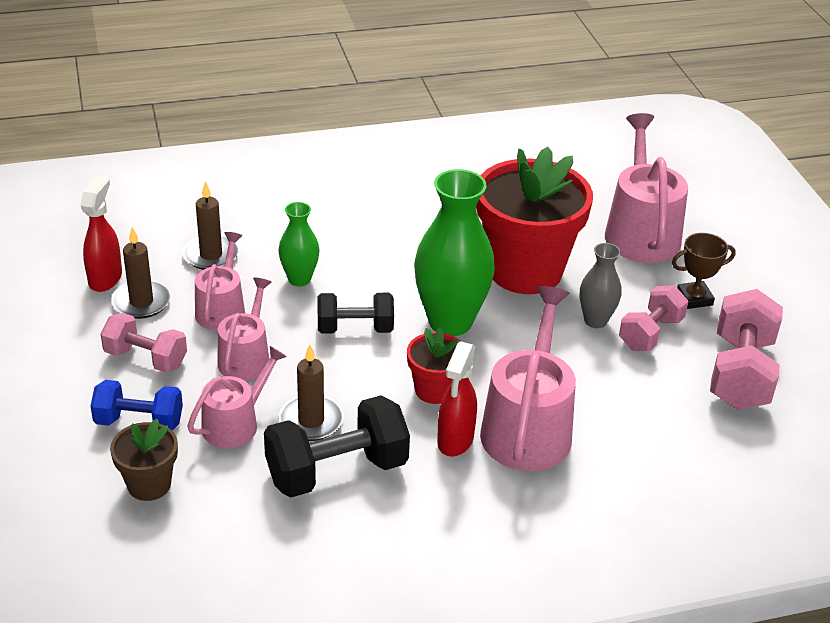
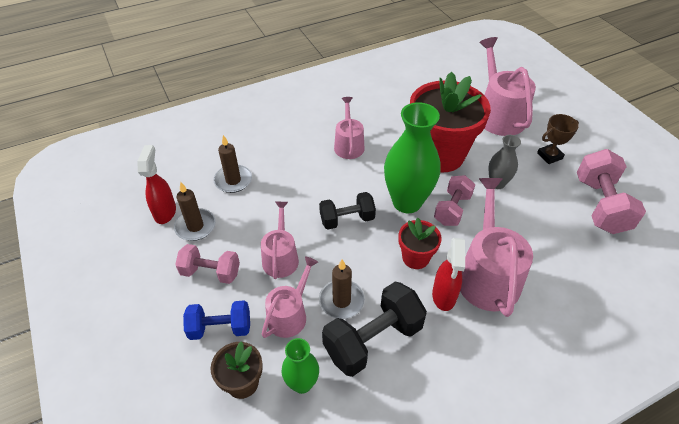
camera: 10 degrees left, 10 degrees up
pink watering can [195,232,245,331] -> pink watering can moved to [334,97,364,159]
green vase [278,202,319,286] -> green vase moved to [282,338,319,394]
pink dumbbell [619,285,689,351] -> pink dumbbell moved to [434,175,475,226]

